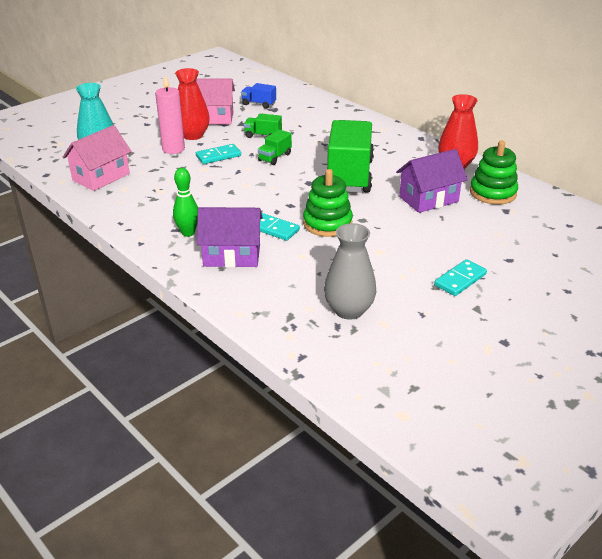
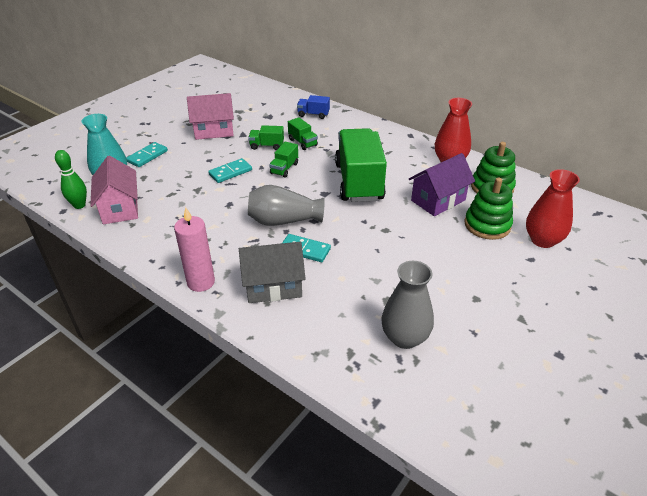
camera: 10 degrees left, 5 degrees up
pink house [63,125,132,191] -> pink house turned 45 degrees counterclockwise [90,155,138,224]
pink candle [155,75,185,154] -> pink candle moved to [174,207,215,292]
green bowling pin [173,168,198,237] -> green bowling pin moved to [55,150,87,209]
red vase [175,68,210,140] -> red vase moved to [526,169,580,248]
purple house [197,207,263,268] -> grey house [239,242,306,303]
blue truck [241,83,276,109] -> blue truck moved to [297,95,330,119]
green stacking toy [303,169,353,237] -> green stacking toy moved to [465,177,513,240]
turquoise domino [434,259,487,296] -> turquoise domino moved to [126,142,168,167]
none -> grey vase [248,185,325,226]
none -> green truck [288,117,318,150]

